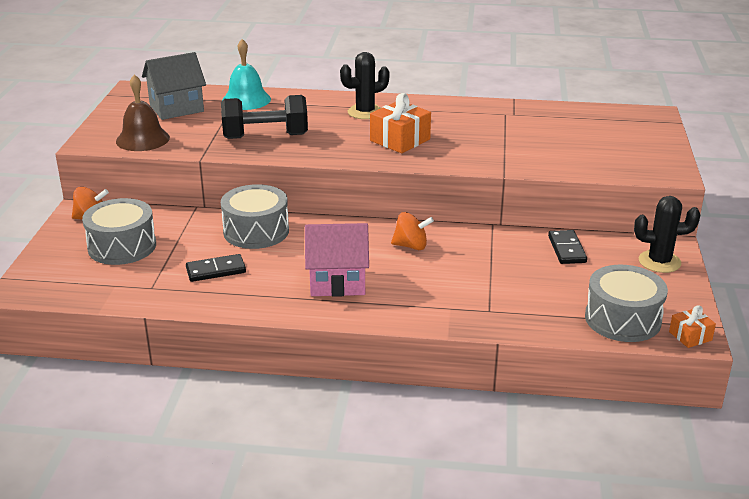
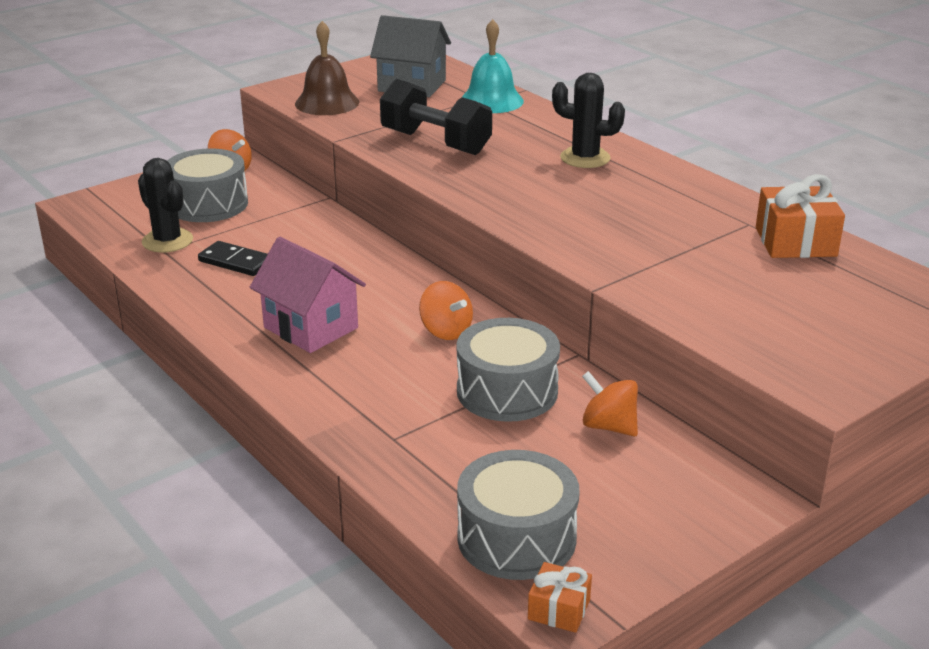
camera: 45 degrees right, 0 degrees up
grey drum [221,184,289,249] -> grey drum moved to [457,318,560,422]
orange gift [370,93,431,153] -> orange gift moved to [756,174,845,258]
black domino [548,230,587,264] -> orange spinning top [582,371,638,436]
black cactus [634,196,700,273] -> black cactus moved to [138,158,193,253]

